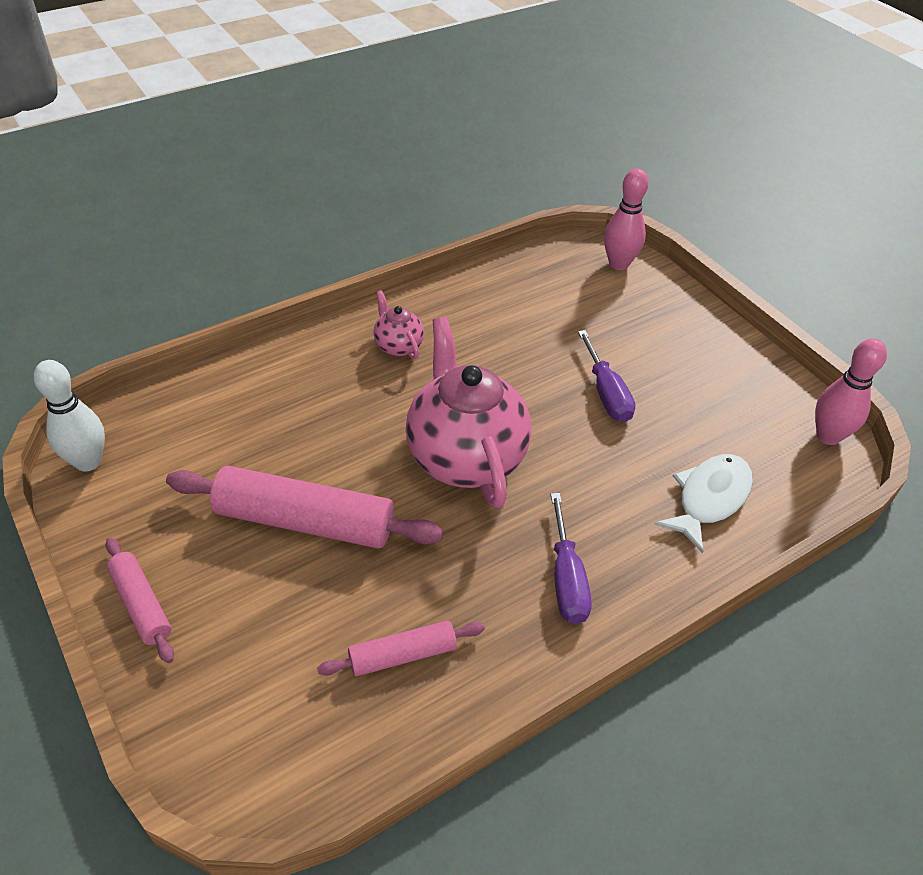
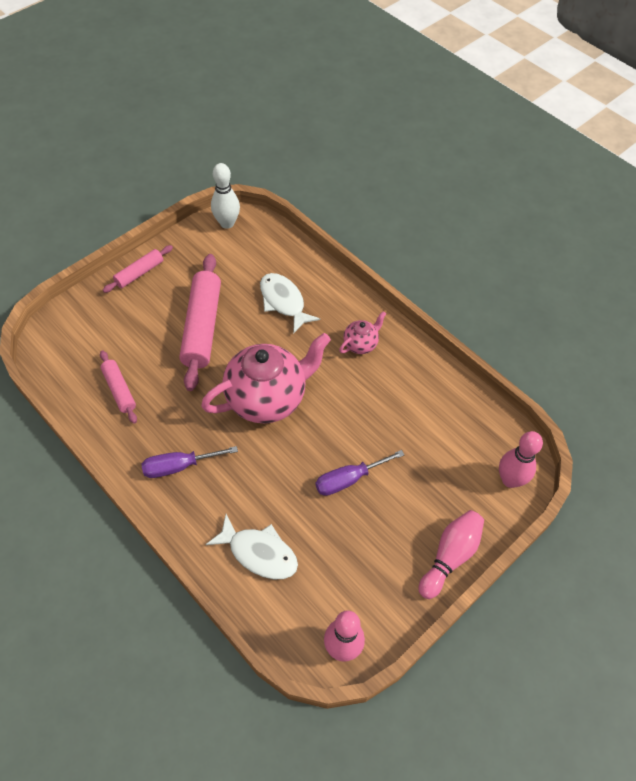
camera: 80 degrees right, 10 degrees up
none -> white fish [260,273,320,333]
none -> pink bowling pin [418,510,484,599]

